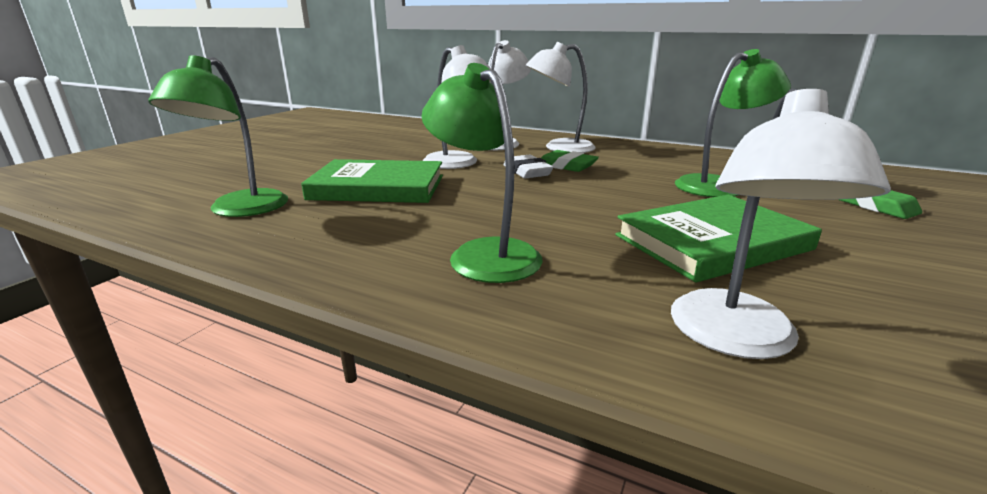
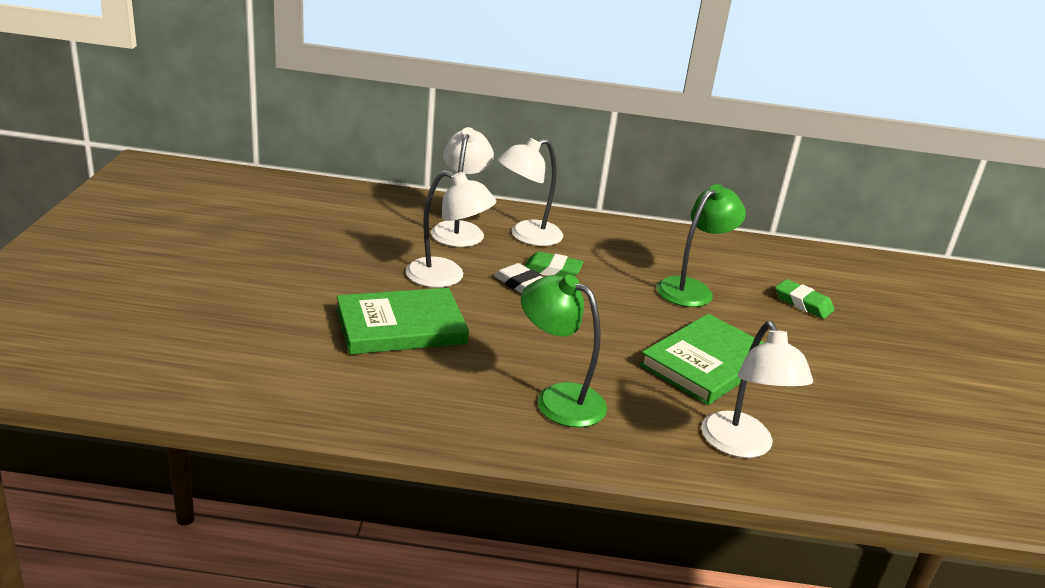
camera: 25 degrees left, 5 degrees up
green lamp [148,55,288,217] -> none

